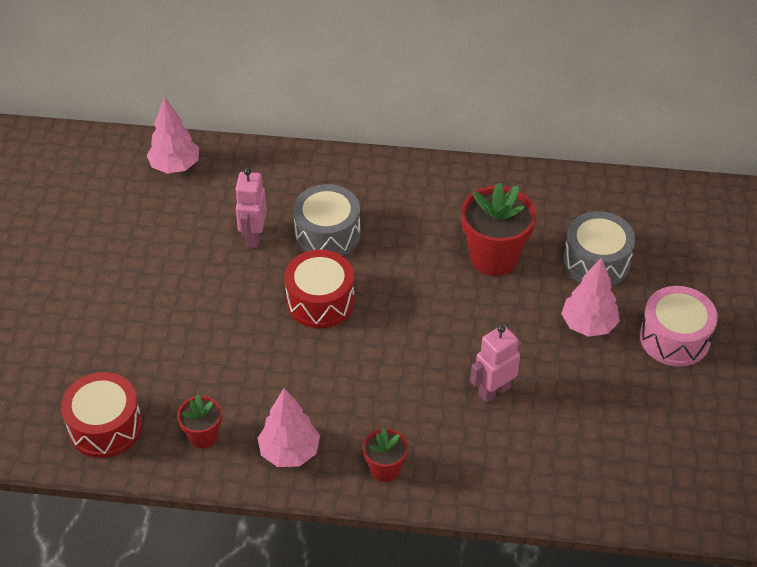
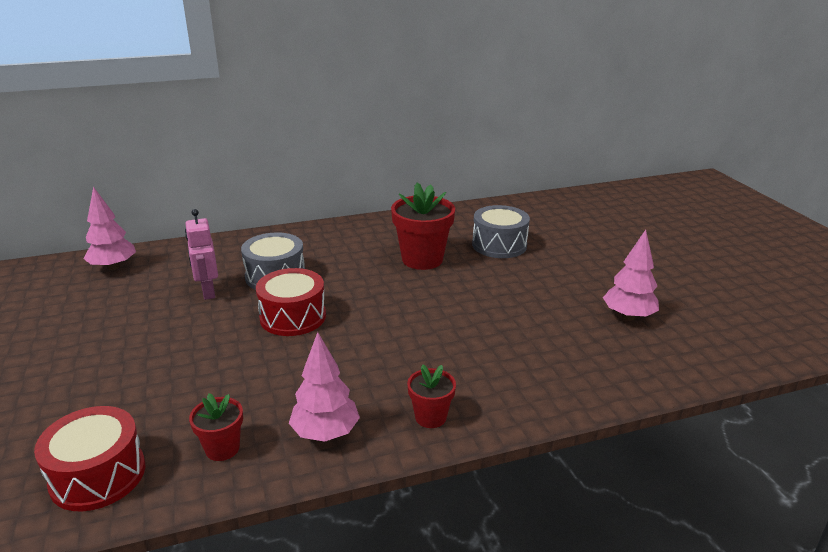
camera: 25 degrees left, 20 degrees down
pink robot [470,325,521,403] -> none
pink tree [561,258,620,337] -> pink tree moved to [603,230,659,320]
pink drum [640,286,718,367] -> none

